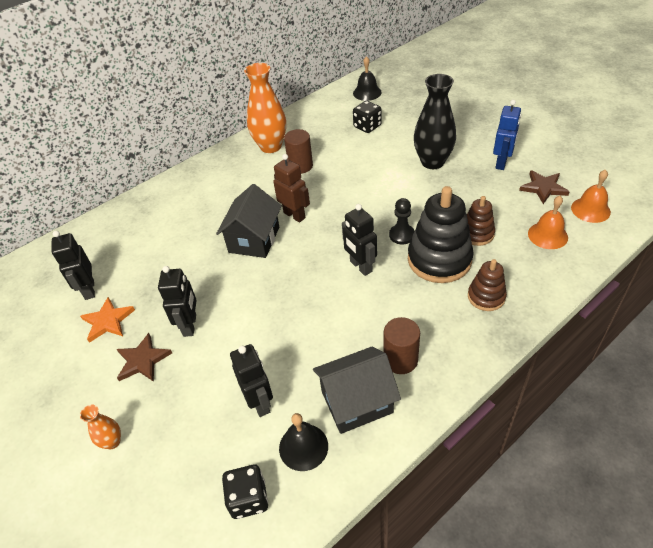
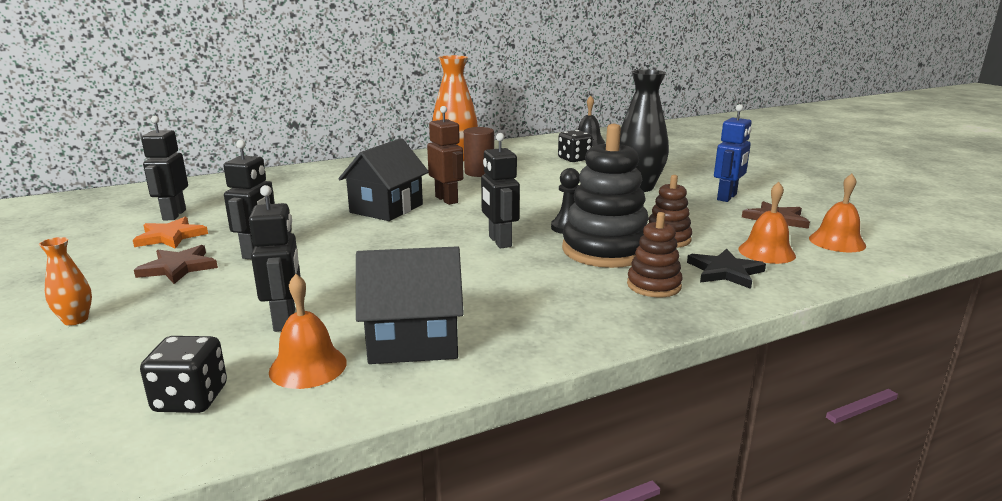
camera: 10 degrees right, 25 degrees down
black bell [279,413,328,471] -> orange bell [269,274,347,389]
brown cylinder [384,317,420,374] -> none
none -> black star [687,249,766,289]

